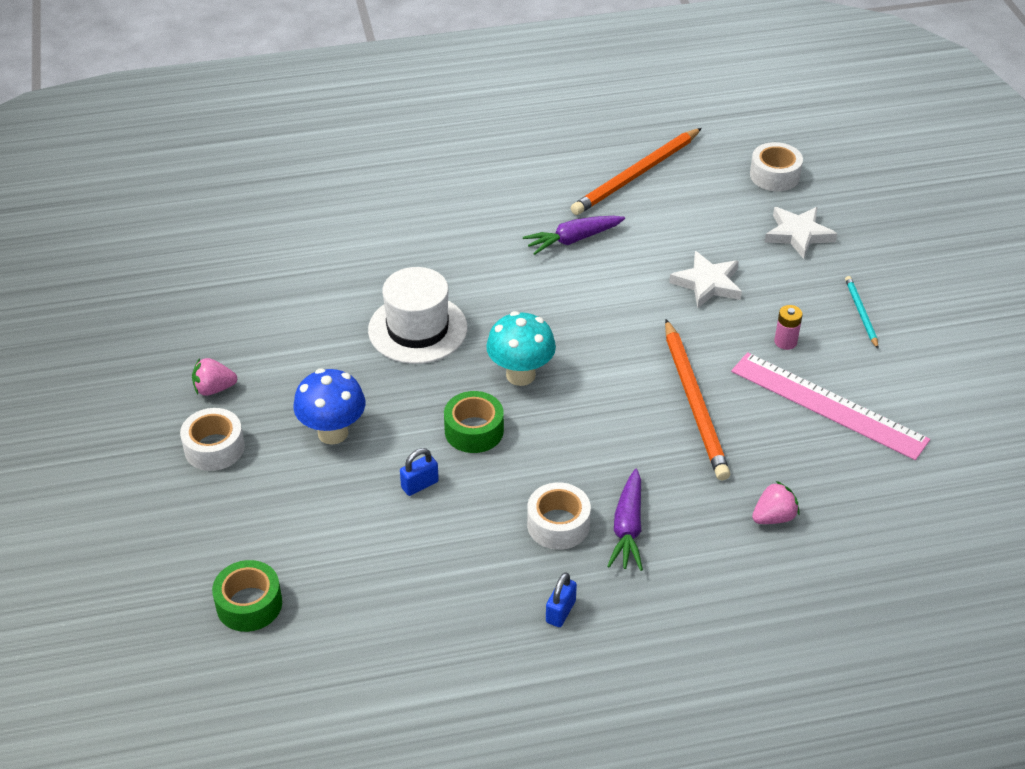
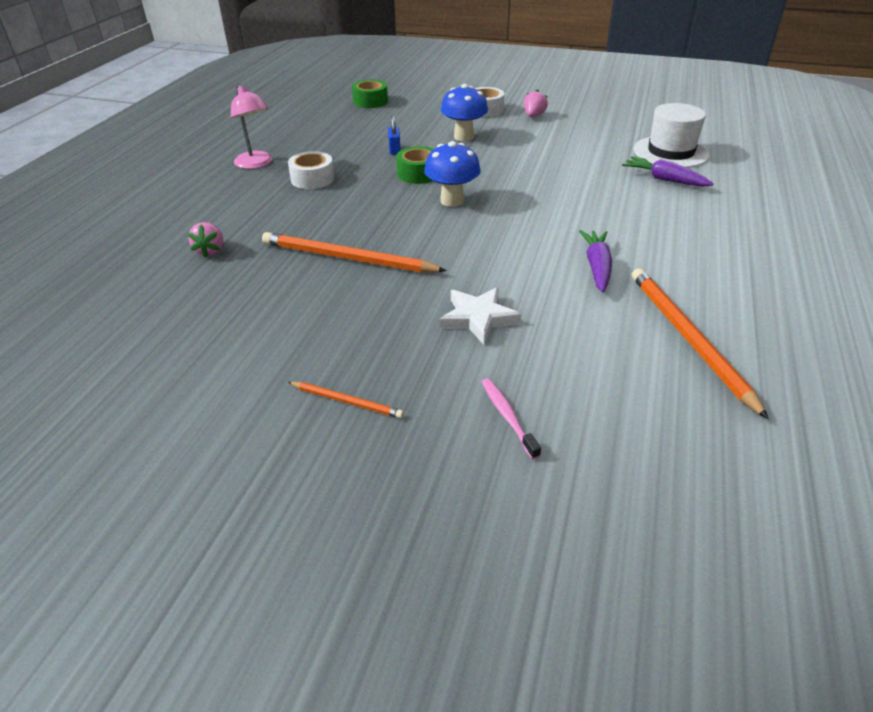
camera: 120 degrees right, 5 degrees down
white hat [368,267,467,364] -> white hat moved to [633,103,710,168]
turquoise mushroom [486,311,556,386] -> blue mushroom [424,141,481,207]
blue padlock [546,572,577,627] -> pink lamp [231,84,272,169]
purple carrot [607,469,643,571] -> purple carrot moved to [622,156,714,187]
pink ruler [731,352,930,460] -> none
white tape [750,142,803,191] -> none
white star [765,207,837,259] -> pink toothbrush [482,378,541,460]
pink battery [774,305,803,350] -> none
turquoise pencil [845,276,878,349] -> orange pencil [288,382,404,418]

